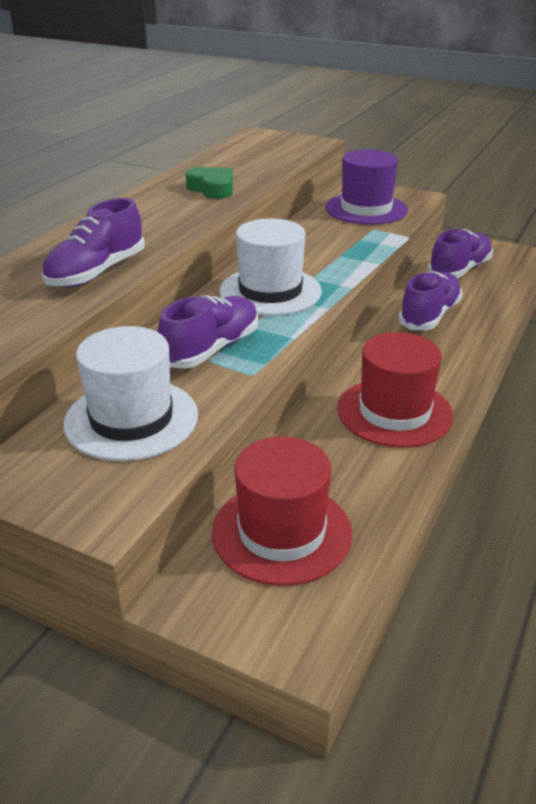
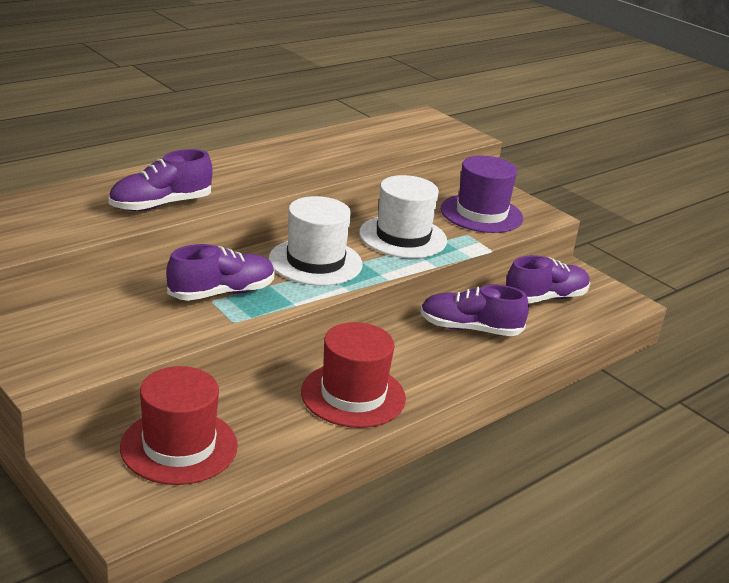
camera: 20 degrees right, 5 degrees down
white hat [64,326,198,461] -> white hat moved to [359,175,447,258]
green heart [186,167,233,199] -> none
purple shoe [398,271,463,330] -> purple shoe turned 135 degrees counterclockwise [420,285,529,336]

